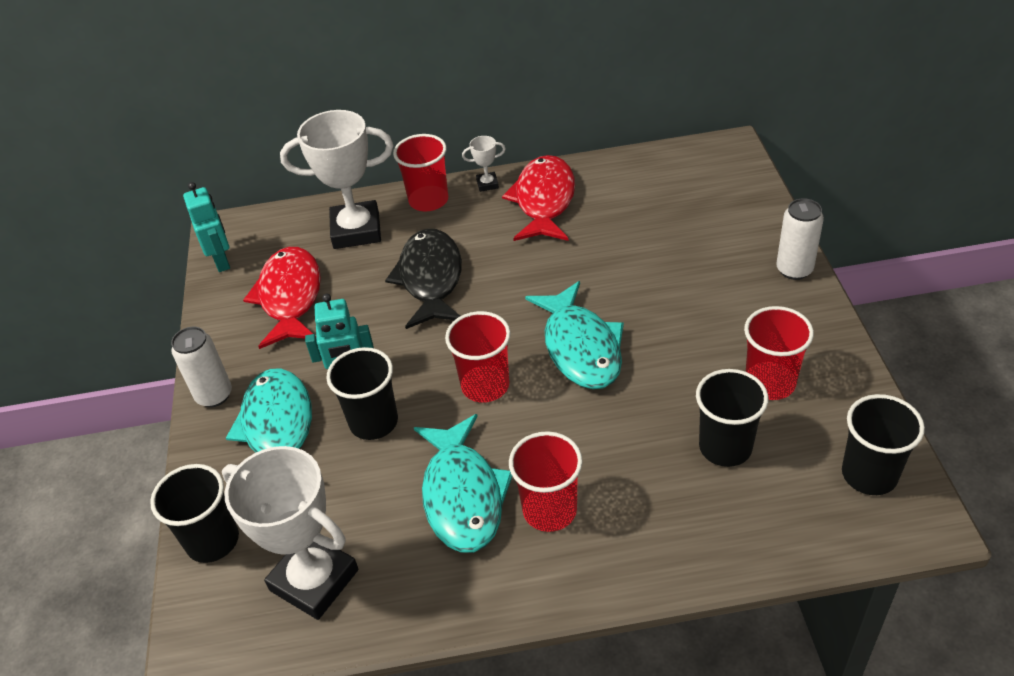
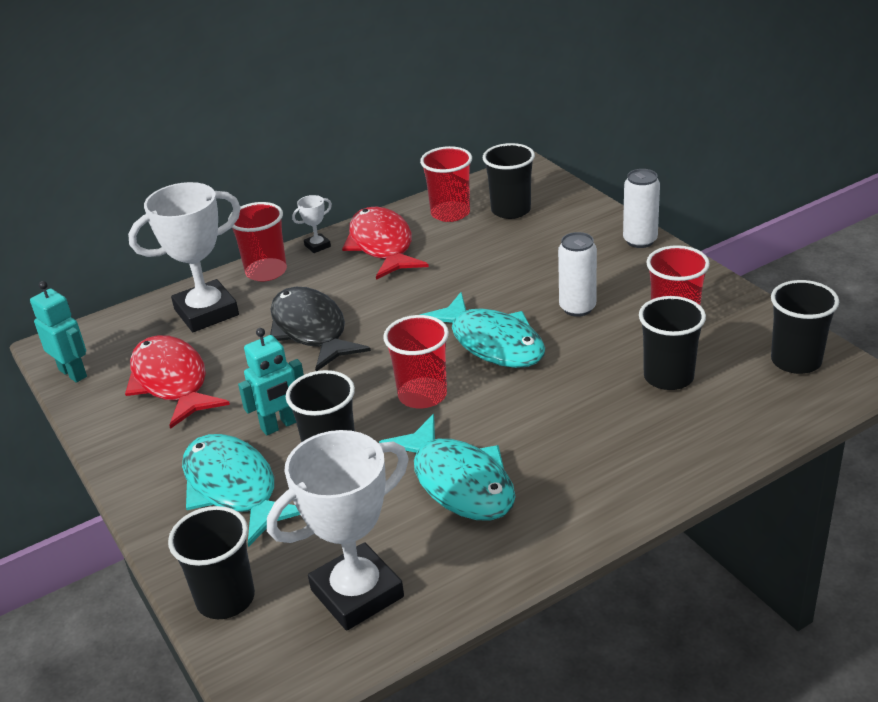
camera: 25 degrees left, 10 degrees down
white can [171,327,232,407] -> white can moved to [558,232,597,317]
white trophy [222,446,358,620] -> white trophy turned 45 degrees counterclockwise [267,430,409,631]
red cup [509,431,583,532] -> red cup moved to [420,146,472,222]
none -> black cup [483,143,535,219]

